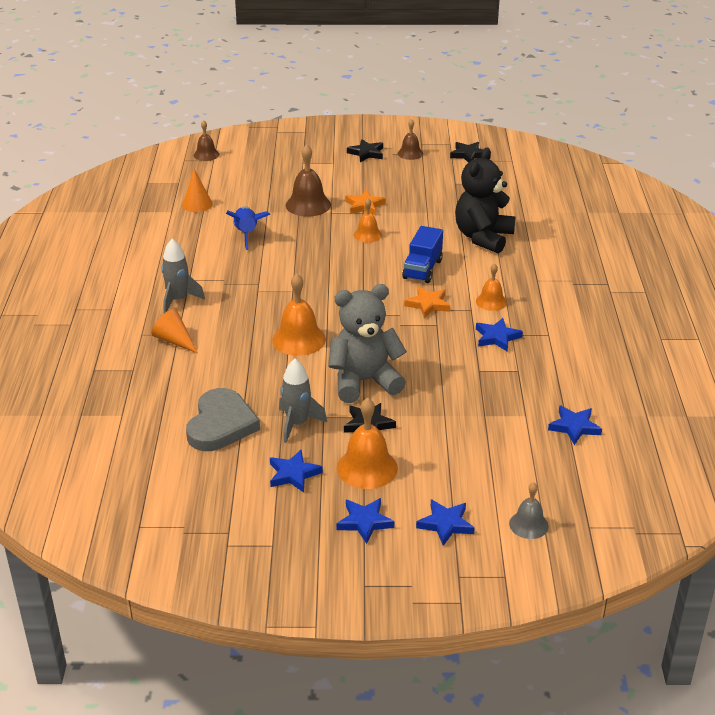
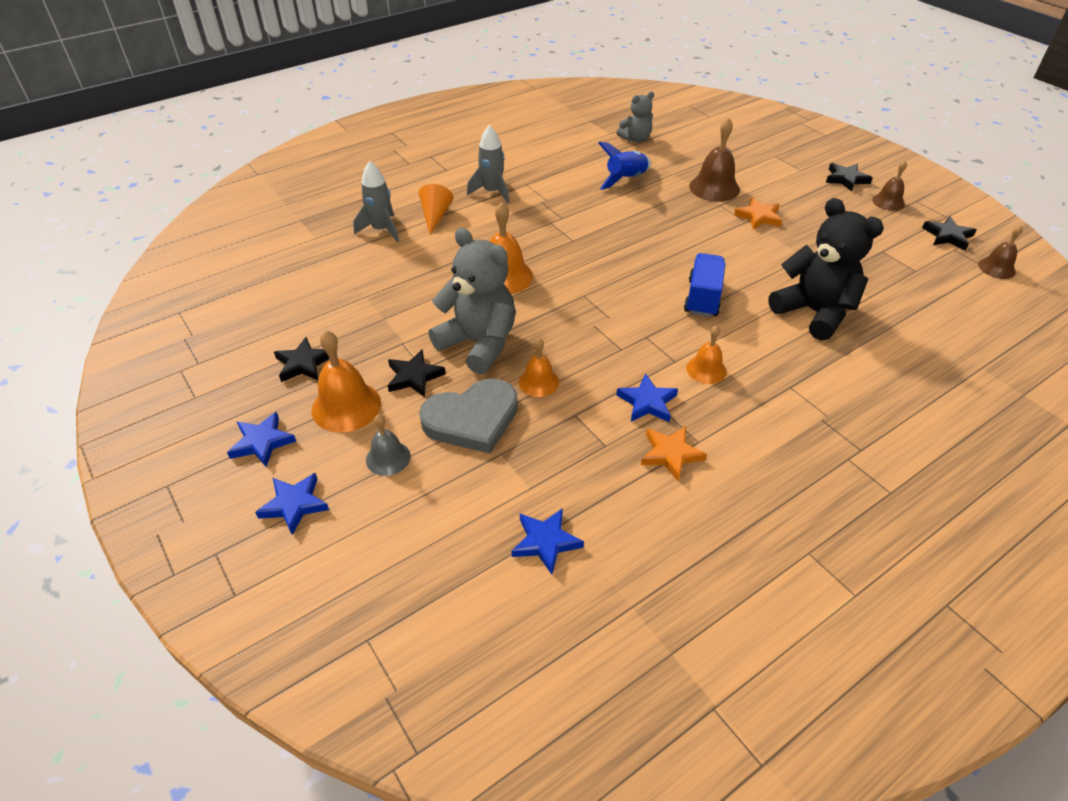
camera: 55 degrees right, 10 degrees up
orange cone [182,169,213,212] -> grey teddy bear [617,92,654,142]
grey heart [186,388,260,451] -> grey heart moved to [419,378,518,454]
brown bell [194,120,219,161] -> brown bell moved to [978,225,1023,279]
blue star [270,450,323,493] -> black star [274,337,329,382]
grey rocket [279,359,327,443] -> grey rocket moved to [353,161,399,242]
orange bell [353,198,382,243] -> orange bell moved to [519,338,559,397]
blue truck [402,226,443,283] -> blue truck turned 120 degrees clockwise [684,253,726,317]
orange star [404,286,450,318] -> orange star moved to [641,426,707,482]
black teddy bear [455,148,516,254] -> black teddy bear turned 60 degrees clockwise [768,198,884,341]
grey bell [509,482,549,539] -> grey bell moved to [366,414,410,476]

